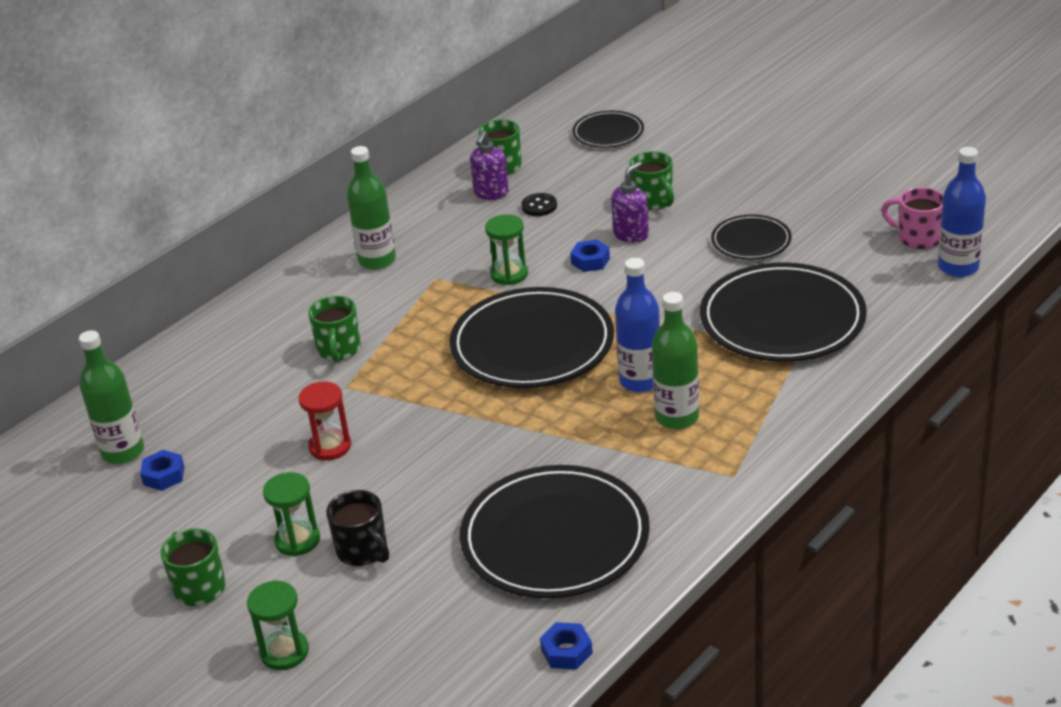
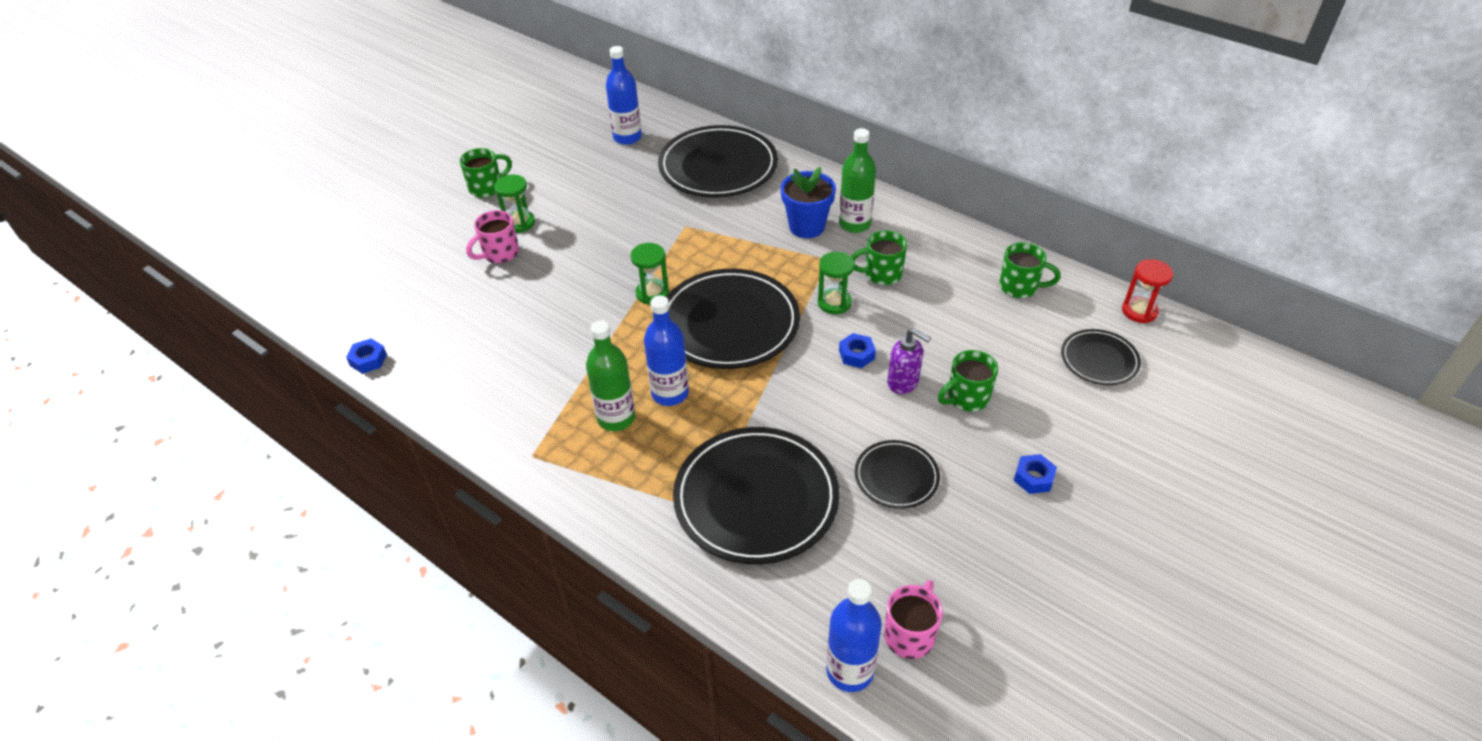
camera: 85 degrees right, 10 degrees up
green bottle [79,330,144,464] -> blue bottle [606,46,642,145]
blue nut [140,450,184,491] -> blue nut moved to [1014,454,1057,494]
green hourglass [247,580,309,670] -> green hourglass moved to [630,243,669,305]
red hourglass [298,382,351,460] -> red hourglass moved to [1122,259,1173,323]
green mug [308,296,361,362] -> green mug moved to [851,230,907,285]
black mug [326,490,389,566] -> pink mug [466,210,519,263]
black plate [460,465,650,598] -> black plate moved to [658,125,778,197]
purple soap dispenser [470,130,509,200] -> none
black button [521,193,557,216] -> none
none -> blue flower pot [780,167,836,238]

